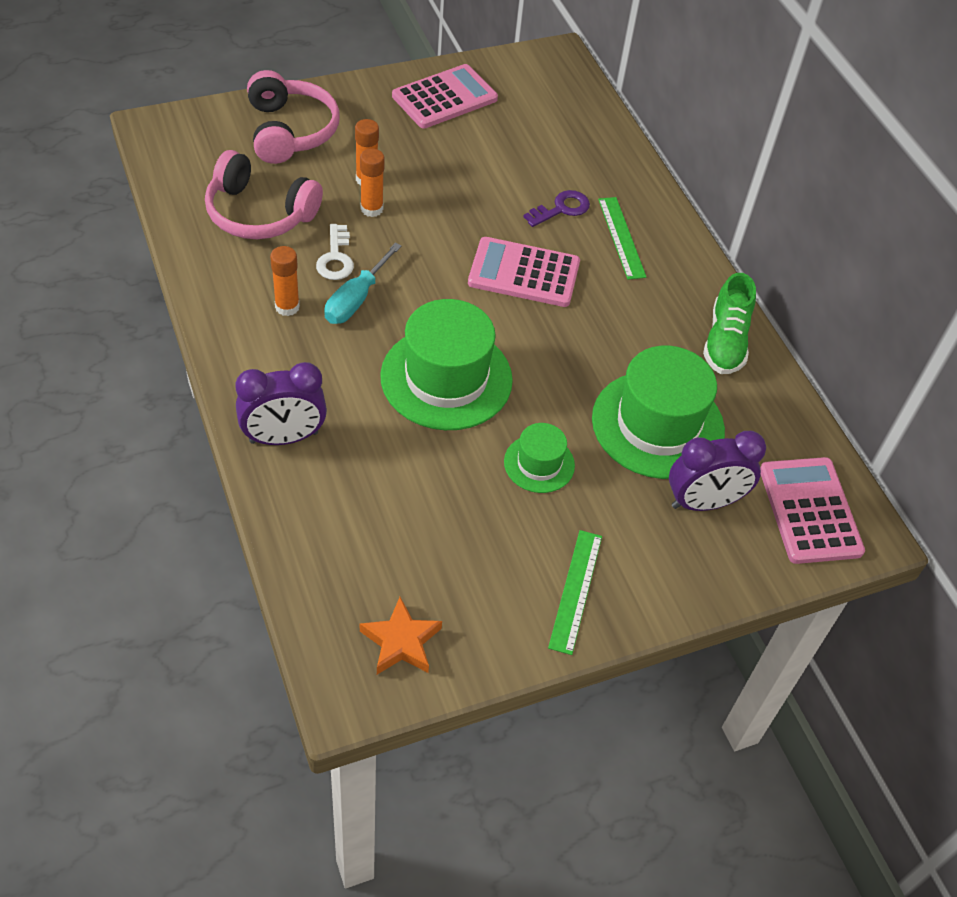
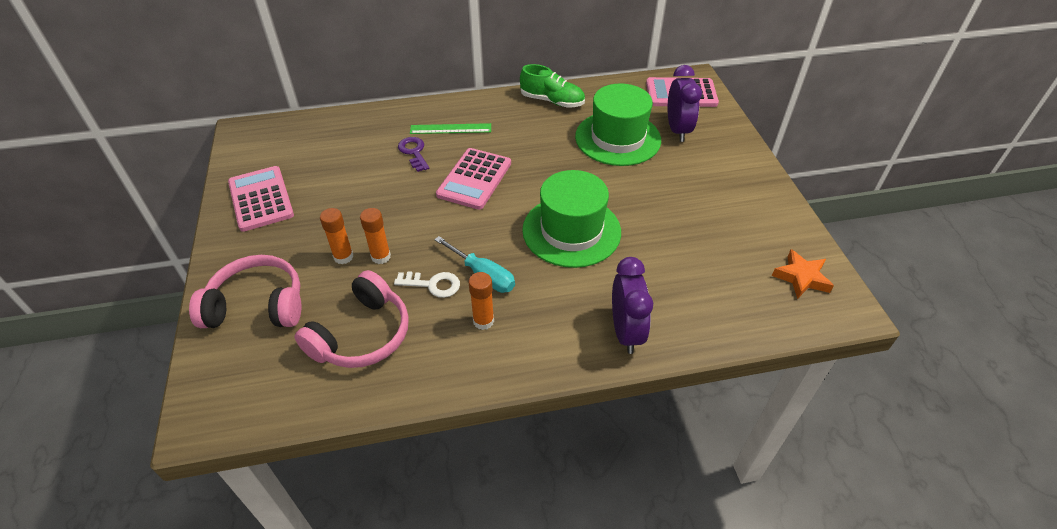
camera: 75 degrees left, 5 degrees down
green hat [504,423,575,493] -> none
green ruler [548,530,602,655] -> none

